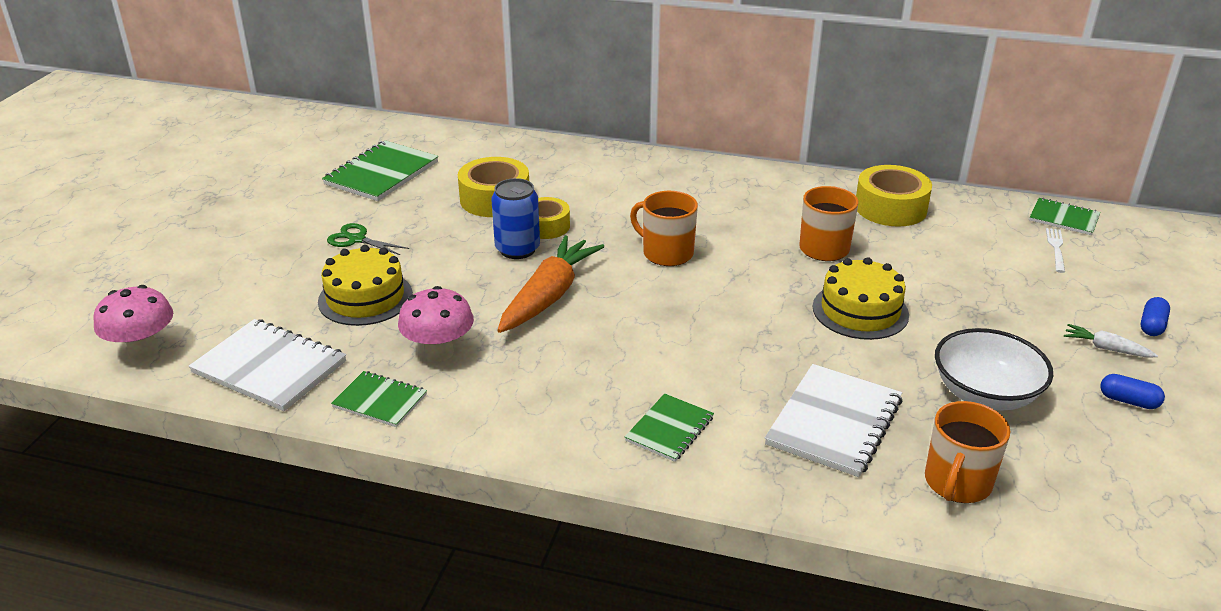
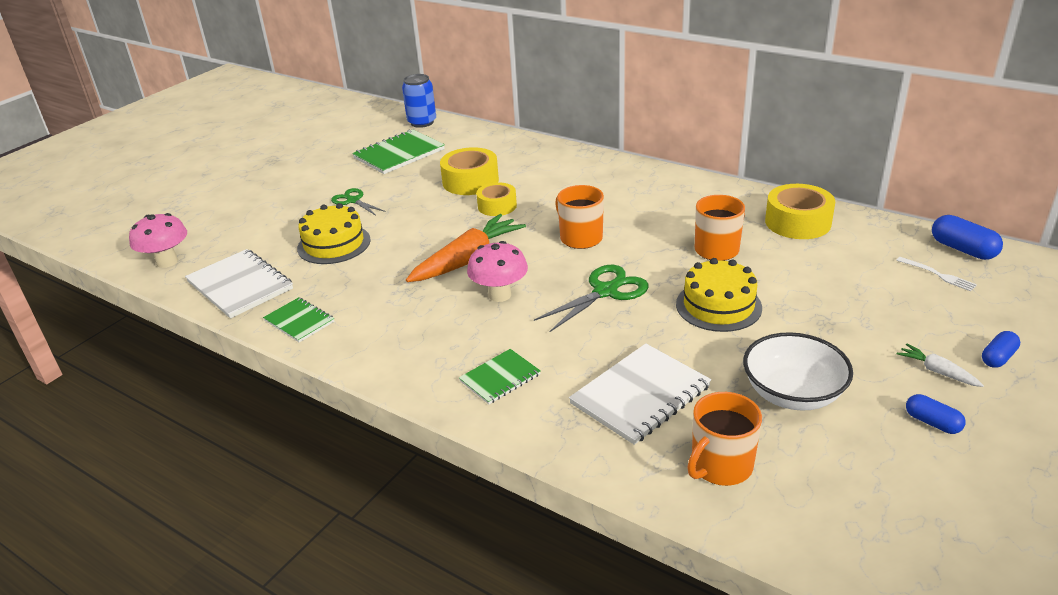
camera: 20 degrees right, 0 degrees up
pink mushroom [398,286,474,361] -> pink mushroom moved to [467,241,528,302]
blue can [491,178,540,259] -> blue can moved to [402,74,436,128]
green notebook [1029,198,1101,235] -> blue capsule [932,215,1003,260]
white fork [1046,228,1065,273] -> white fork turned 105 degrees clockwise [896,257,977,291]
none -> green scissors [534,265,649,333]

